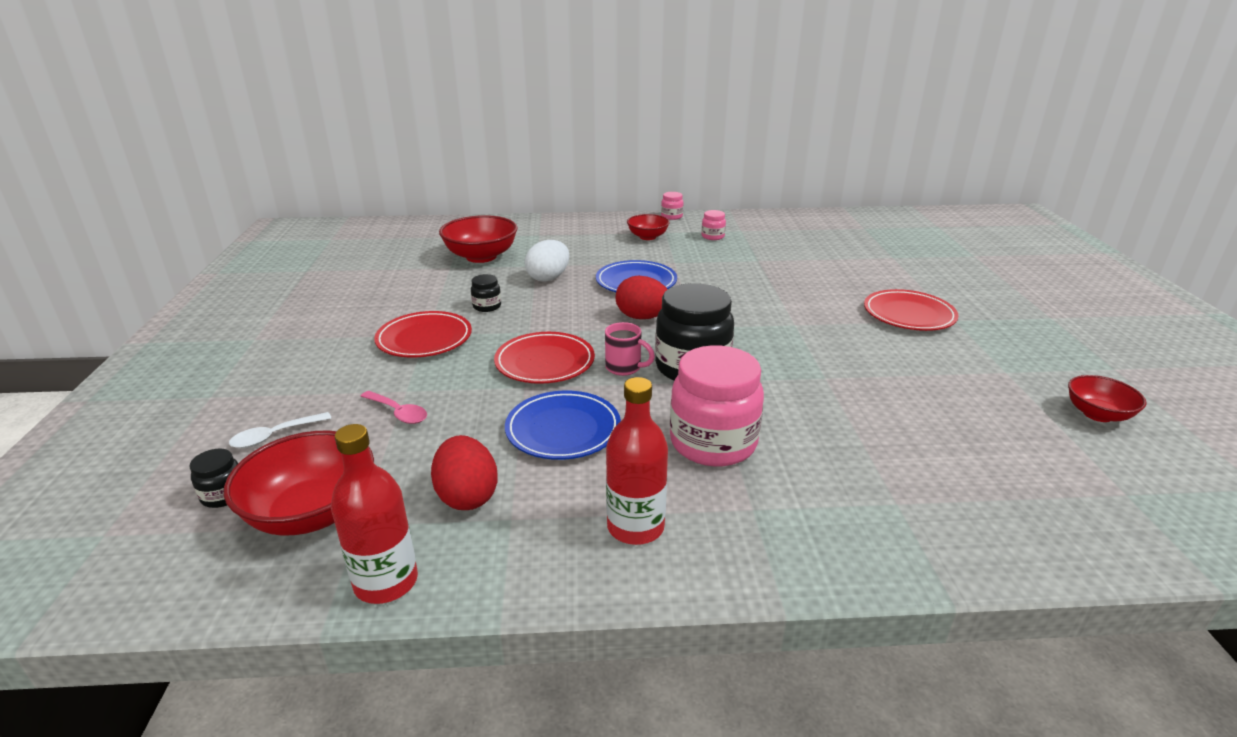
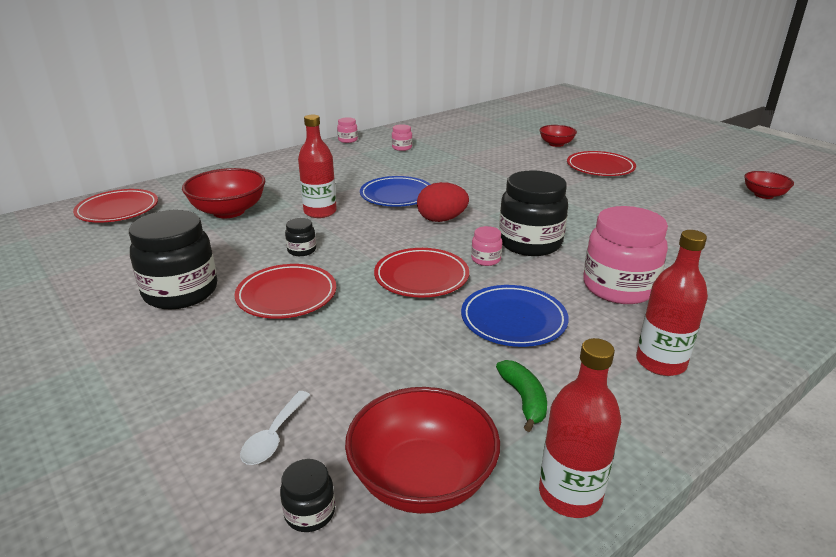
camera: 35 degrees left, 0 degrees up
pink spoon [361,391,427,424] -> none
red egg [431,435,498,510] -> green banana [496,360,547,432]
white egg [525,240,569,282] -> red bottle [298,115,337,218]
pink mug [605,322,655,376] -> pink jar [471,226,502,266]
red bowl [627,214,670,240] -> red bowl moved to [539,125,577,147]
none -> red plate [73,189,158,223]
none -> black jar [129,210,217,309]

